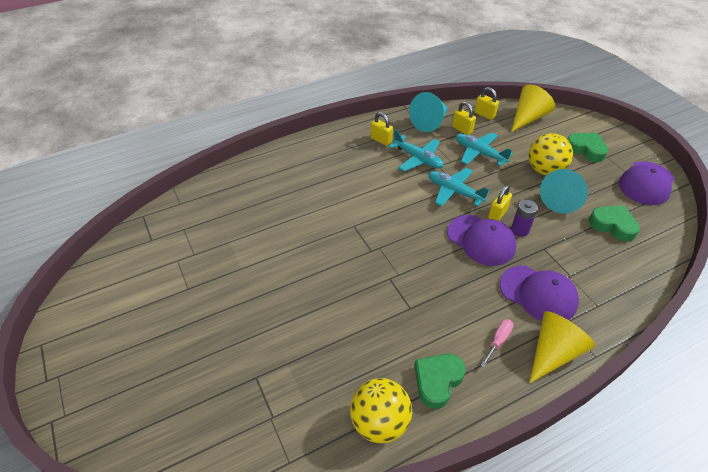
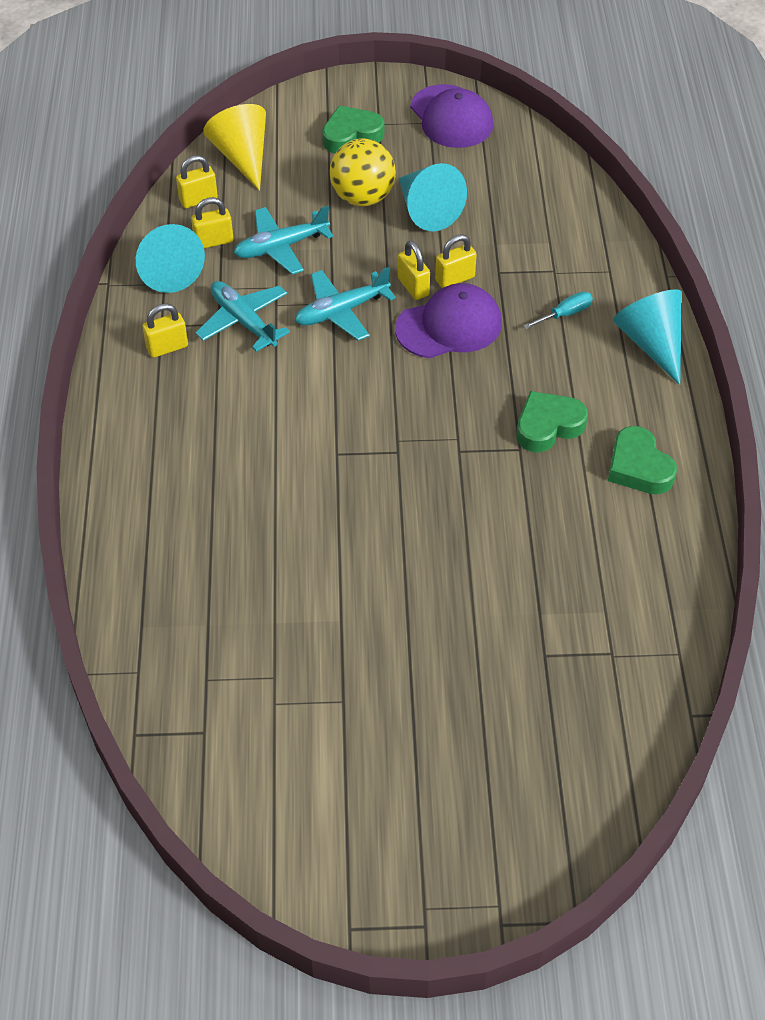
camera: 65 degrees left, 5 degrees up
yellow ball [350,378,412,444] -> none
turquoise plane [389,129,444,171] -> turquoise plane turned 105 degrees counterclockwise [196,281,290,352]
pink screwdriver [481,319,514,368] -> none
purple cap [500,265,579,321] -> turquoise screwdriver [524,292,593,329]
purple battery [511,200,538,237] -> yellow padlock [435,234,477,288]
yellow cone [529,311,596,383] -> turquoise cone [613,289,682,385]
green heart [589,205,640,242] -> green heart moved to [516,391,588,453]

